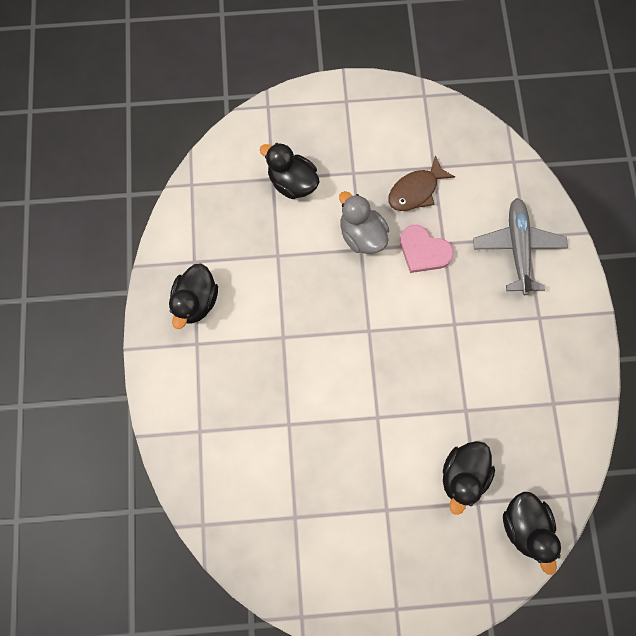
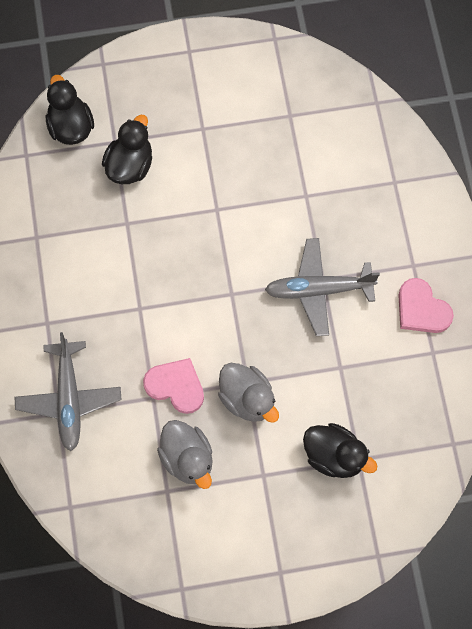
camera: 175 degrees right, 5 degrees down
black duck [169,263,218,329] -> pink heart [398,278,454,333]
brown fish [389,155,455,211] -> grey duck [157,420,213,489]
none -> grey plane [265,238,380,336]

